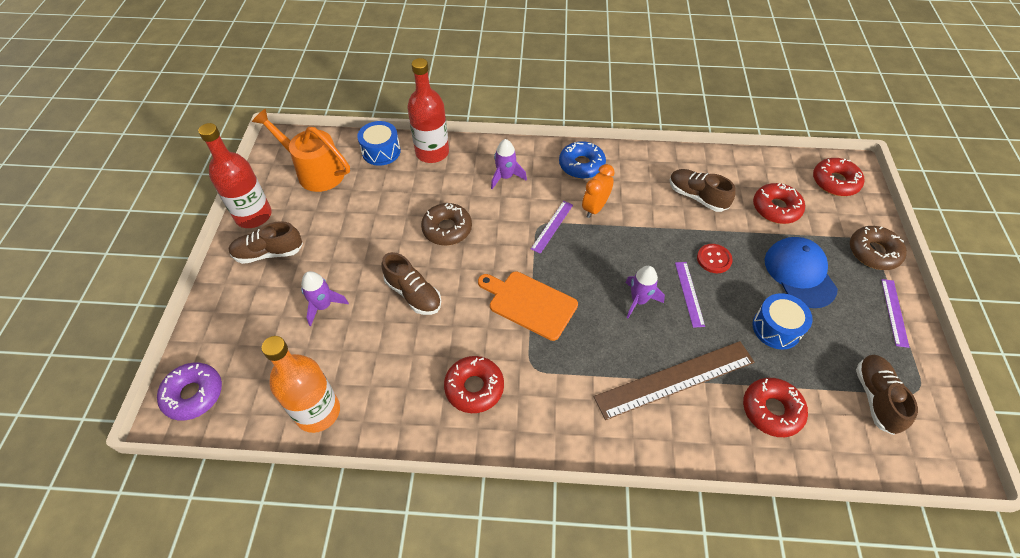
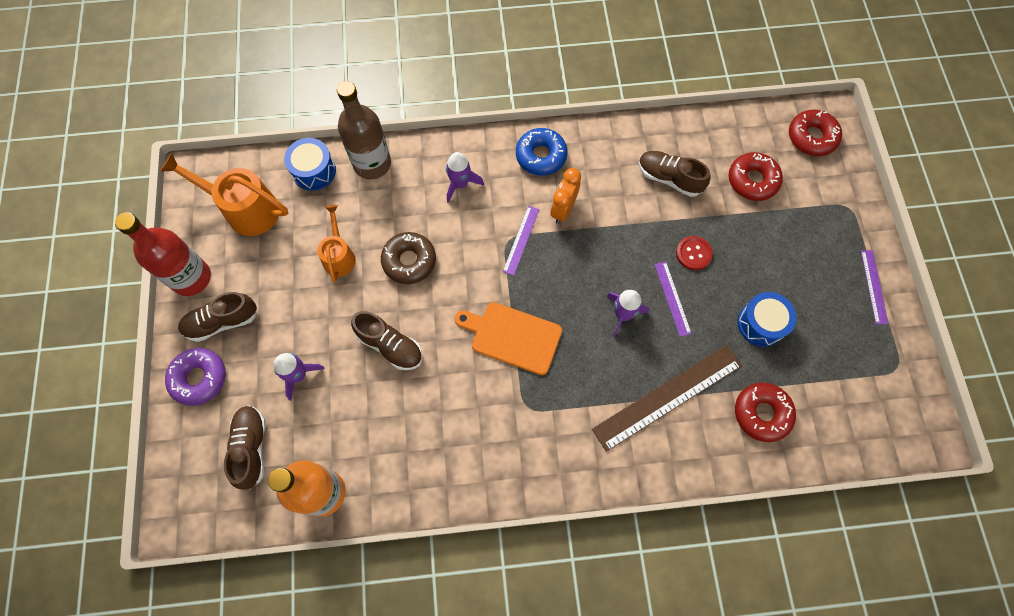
camera: 10 degrees left, 15 degrees up
purple donut [157,363,222,421] -> purple donut moved to [165,348,226,406]
red bottle [407,58,449,163] -> brown bottle [337,81,391,179]
red donut [444,356,504,413] -> none
blue cap [765,237,838,308] -> none
brown donut [850,226,907,270] -> none
brown shoe [856,355,918,435] -> brown shoe moved to [224,405,266,490]
none -> orange watering can [317,205,356,283]

